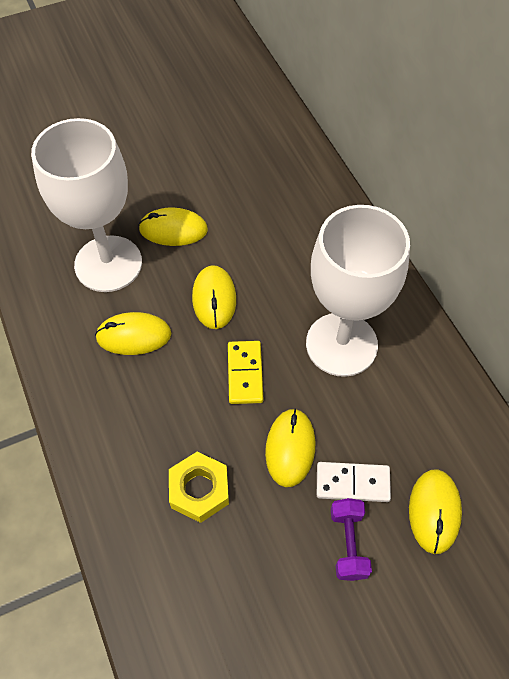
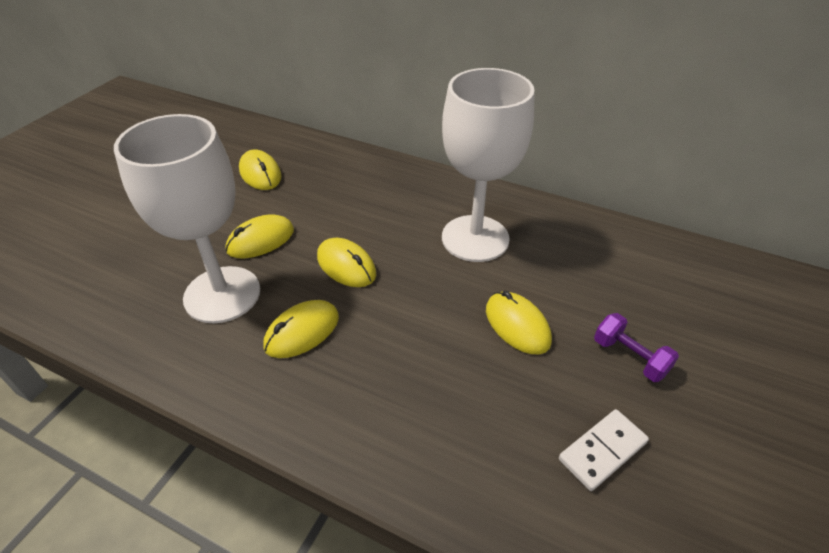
camera: 40 degrees left, 15 degrees down
yellow nut [169,452,229,523] -> none
yellow domino [228,341,263,404] -> none
white domino [317,462,391,502] -> white domino moved to [559,409,649,491]
yellow mouse [409,469,462,554] -> yellow mouse moved to [239,150,282,190]

